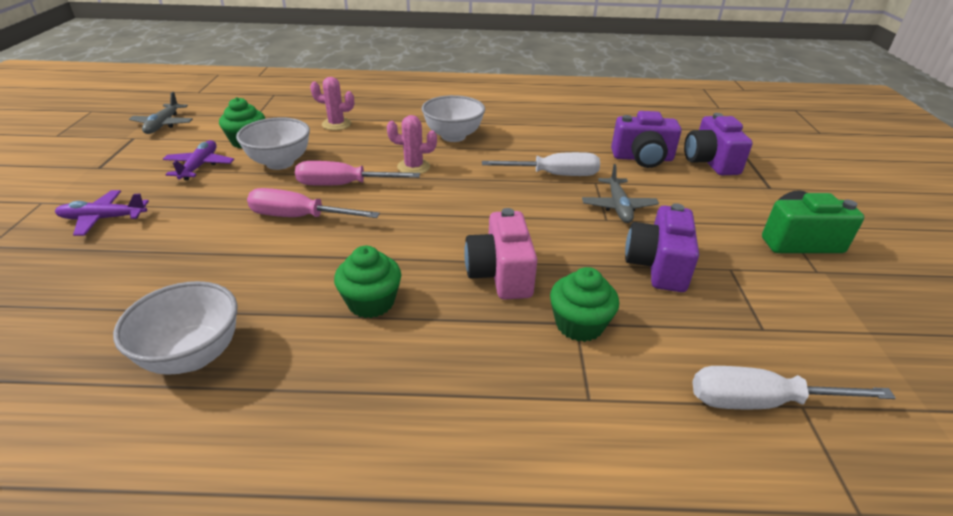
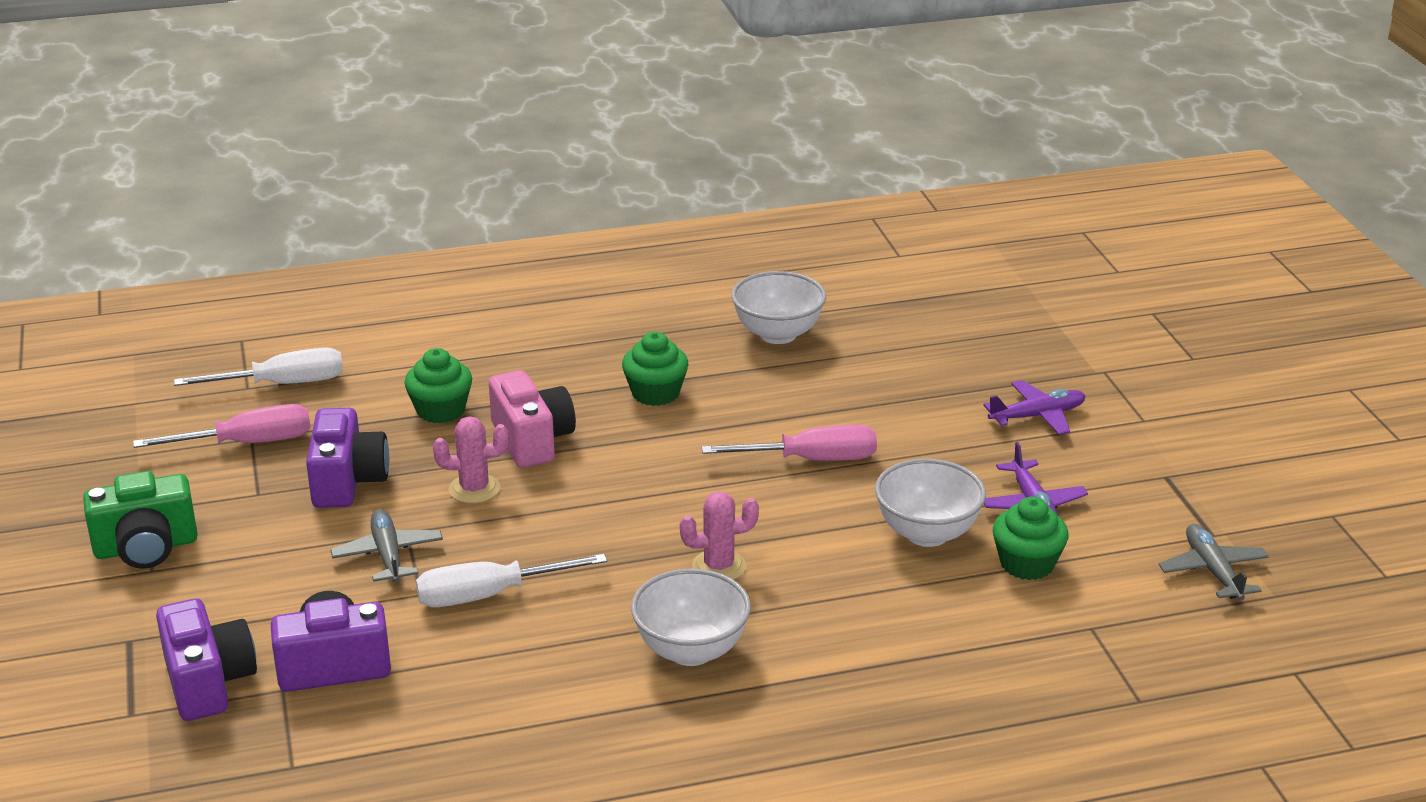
camera: 165 degrees right, 5 degrees down
pink screwdriver [295,161,420,186] -> pink screwdriver moved to [133,404,311,448]
pink cactus [310,77,354,130] -> pink cactus moved to [433,416,509,503]

